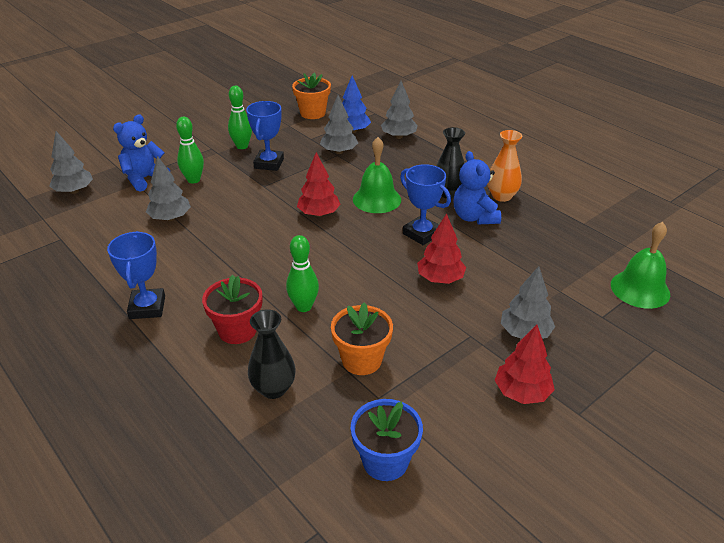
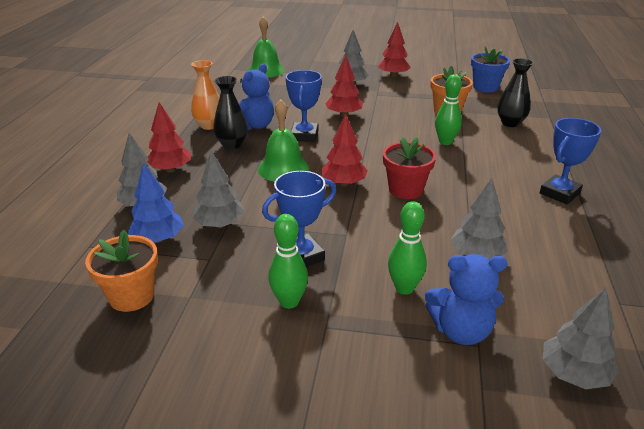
camera: 130 degrees left, 5 degrees down
red flower pot [202,275,262,344] -> red flower pot moved to [383,137,436,199]
none -> red tree [147,102,191,173]

